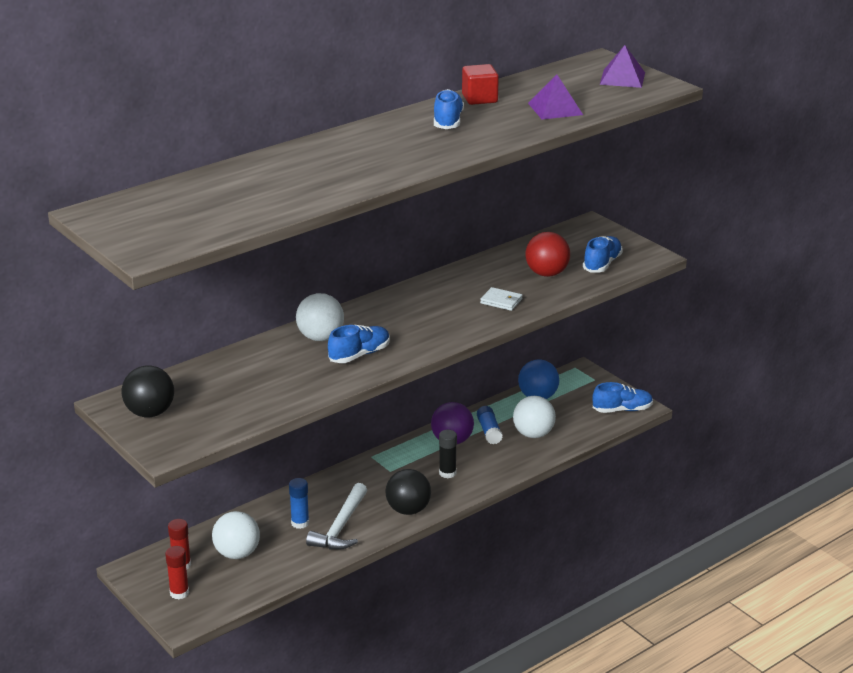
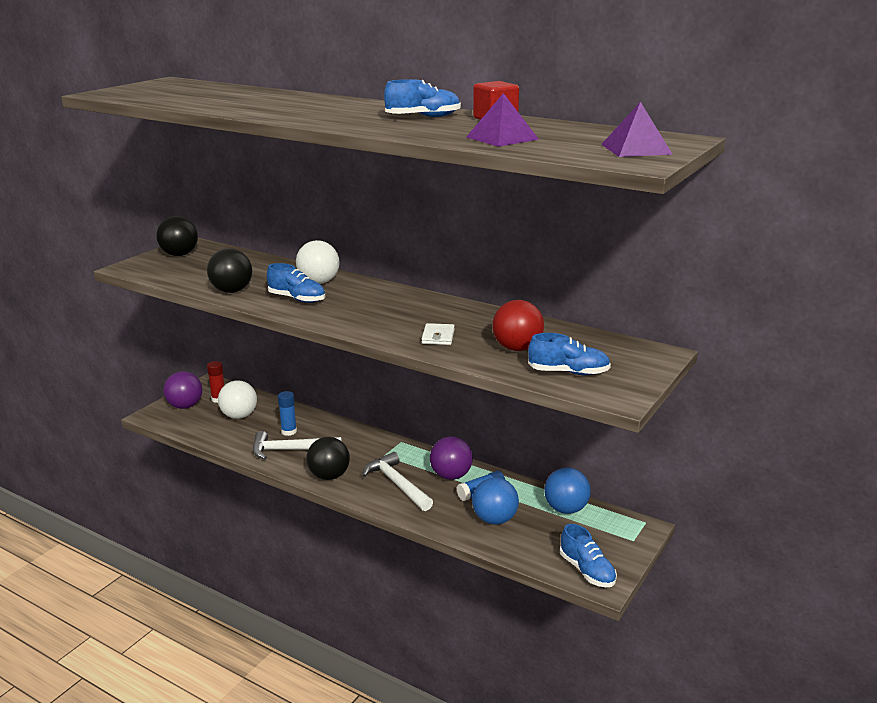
camera: 70 degrees right, 5 degrees down
red glue stick [165,546,189,599] -> purple ball [163,371,202,409]
black glue stick [439,430,457,478] -> white hammer [362,452,433,511]
white ball [513,396,556,438] -> blue ball [472,477,519,525]
none -> black ball [207,248,252,293]

